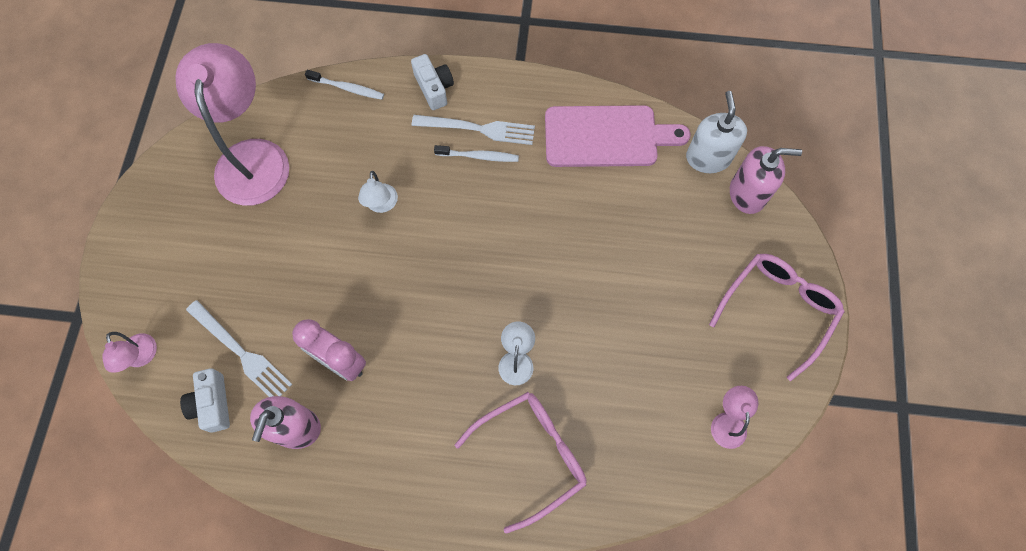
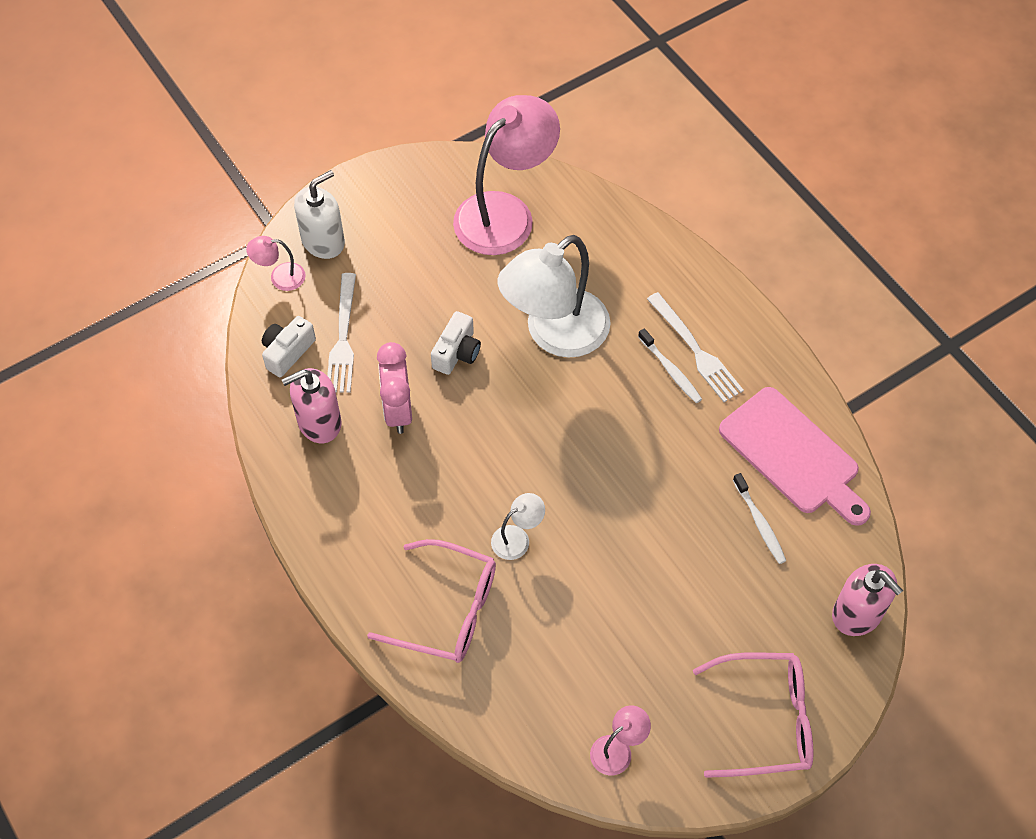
camera: 50 degrees right, 10 degrees down
pink lamp [102,332,157,373] -> pink lamp turned 60 degrees clockwise [246,236,306,291]
white toothbrush [305,70,384,100] -> white toothbrush moved to [733,473,786,564]
white lamp [358,171,398,213] -> white lamp [498,235,610,358], size x2.34
white camera [411,54,454,110] -> white camera moved to [431,311,481,375]
white soap dispenser [686,91,747,173] -> white soap dispenser moved to [294,170,345,259]

